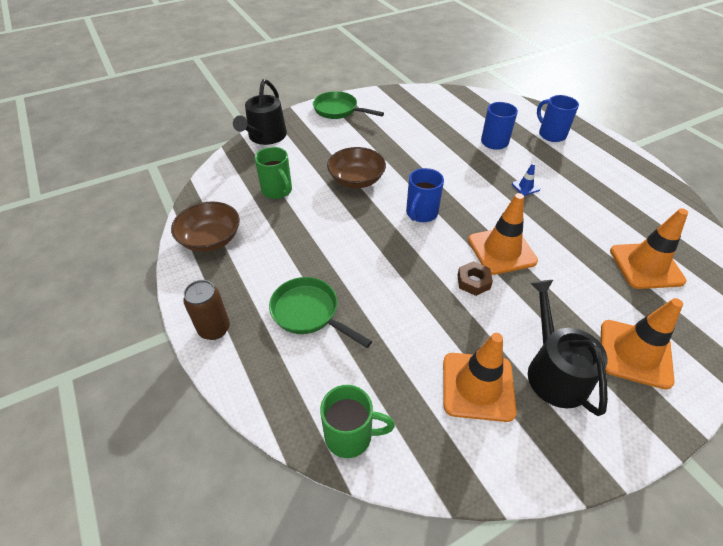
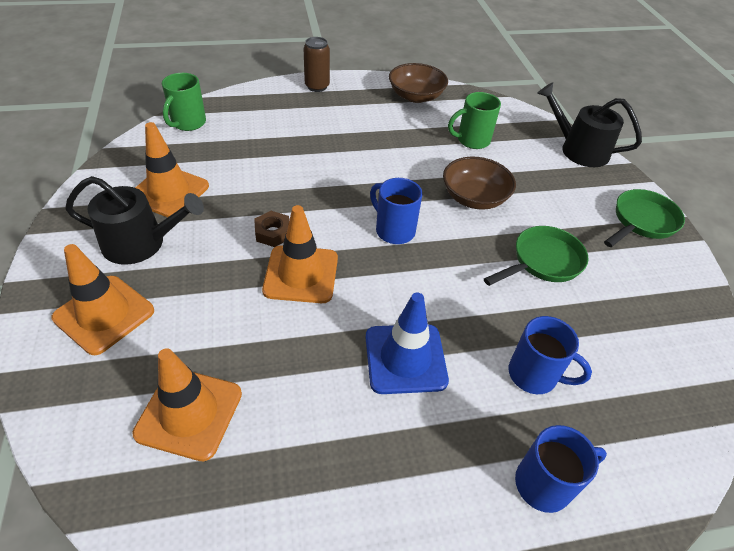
camera: 105 degrees right, 0 degrees up
green pan [269,277,372,348] -> green pan moved to [484,226,589,286]
blue traffic cone [512,163,540,196] -> blue traffic cone [365,293,449,394], size x2.24

